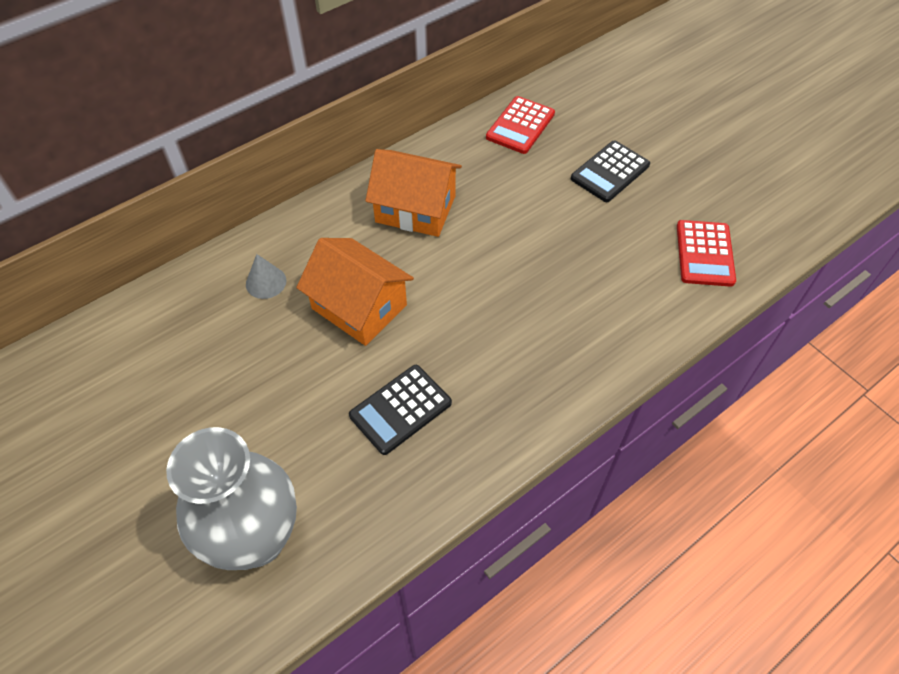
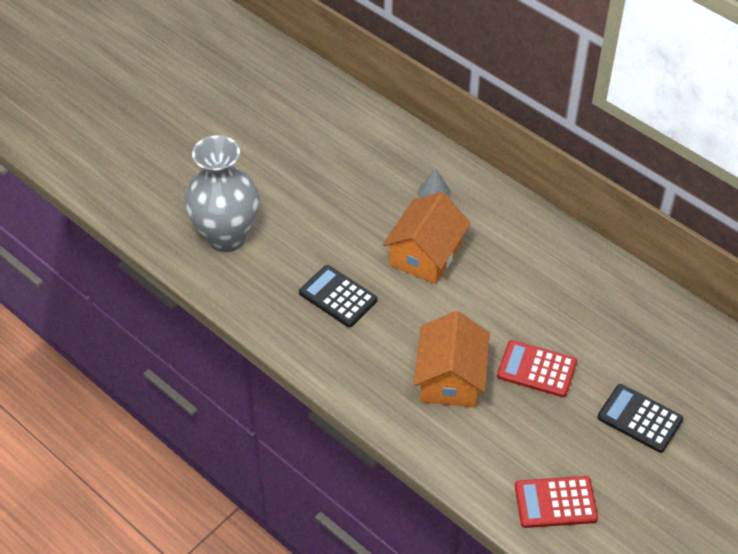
camera: 80 degrees right, 5 degrees down
orange house [365,149,462,237] -> orange house moved to [414,311,490,407]
red calculator [486,96,555,154] -> red calculator moved to [497,340,577,397]

